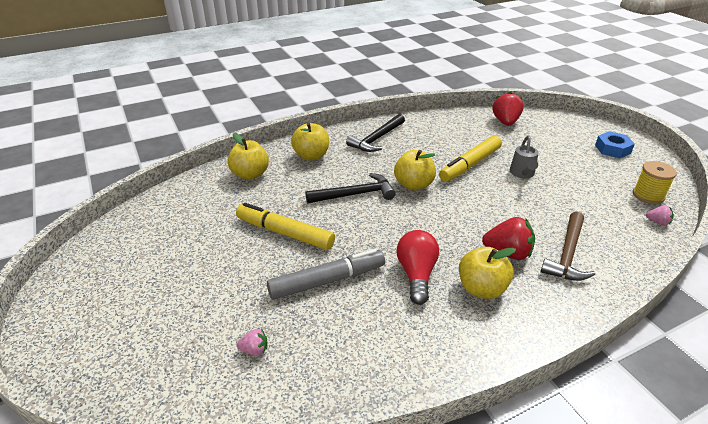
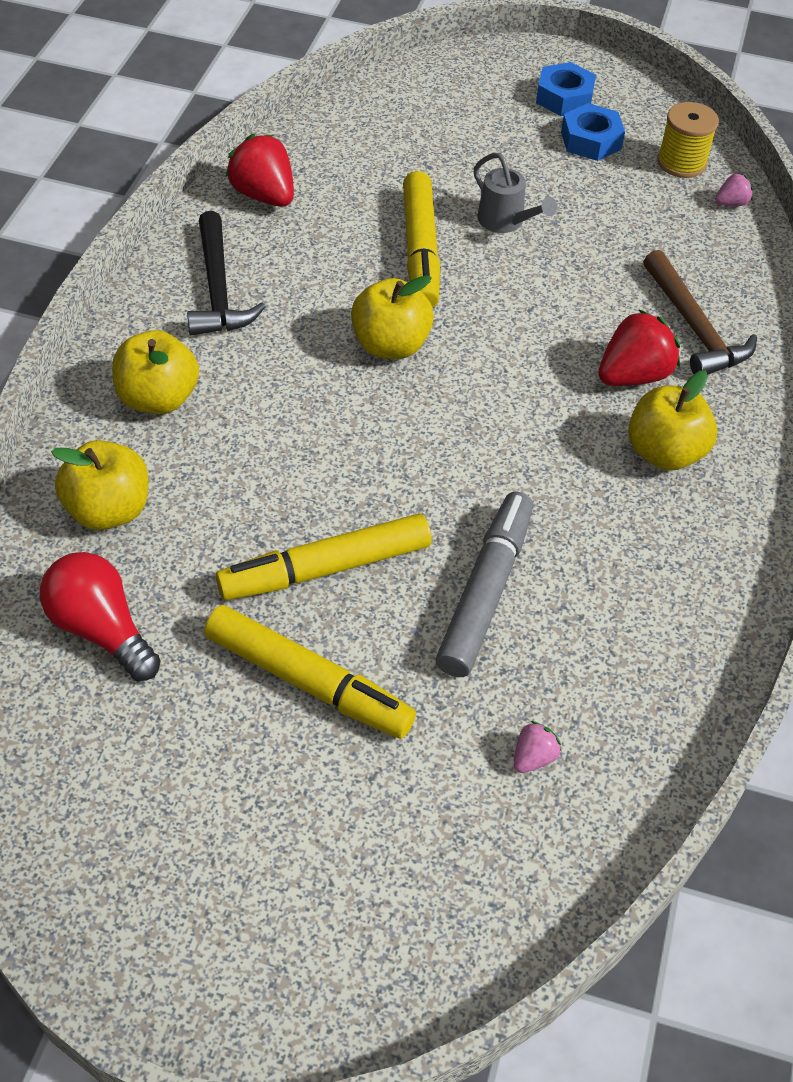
camera: 50 degrees left, 15 degrees up
black hammer [305,173,396,203] -> none
red light bulb [397,230,439,305] -> red light bulb moved to [40,552,161,681]
red strawberry [493,92,524,126] -> red strawberry moved to [225,134,294,207]
none -> yellow marker [204,605,416,738]
none -> blue nut [561,103,625,161]

